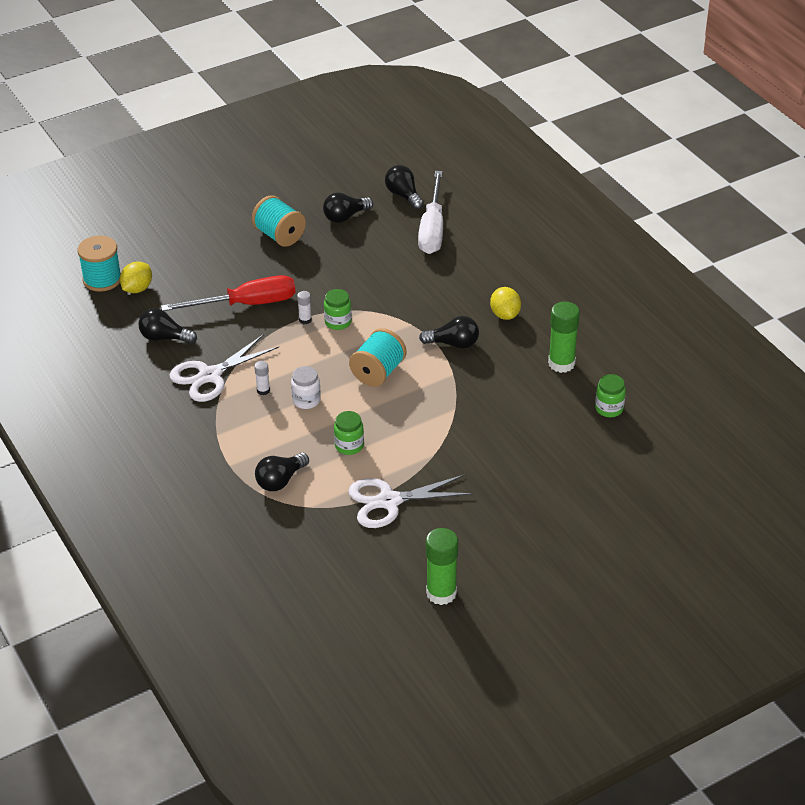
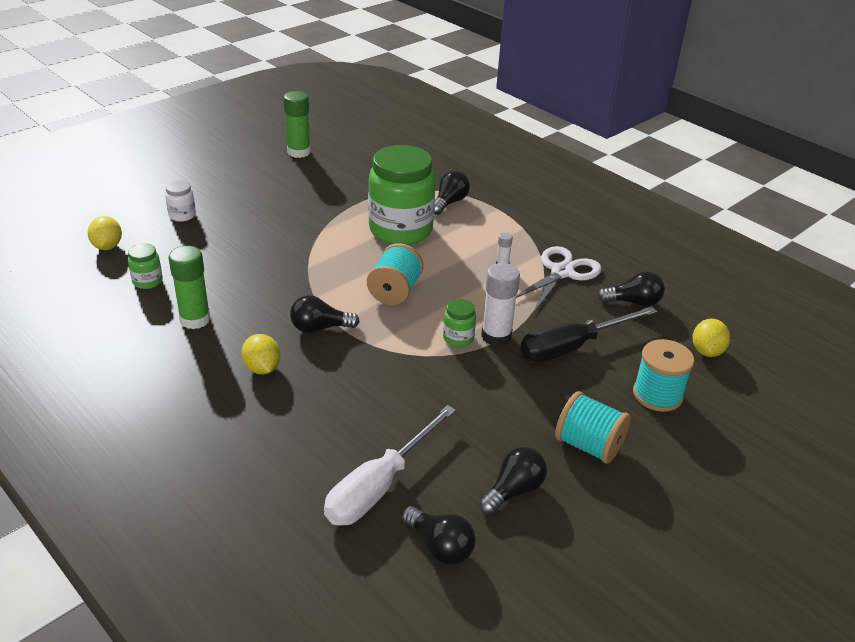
camera: 165 degrees right, 5 degrees down
turquoise spool [77,235,121,292] -> turquoise spool moved to [633,339,694,412]
red screwdriver [161,275,296,311] -> black screwdriver [520,306,657,362]
white jar [291,366,321,409] -> white jar moved to [165,180,196,222]
white glue stick [297,291,312,324] -> white glue stick [481,263,520,346], size x2.06
green jar [334,411,364,455] -> green jar [368,145,436,245], size x2.38
white scissors [348,474,473,528] -> none
white screwdriver [418,171,443,254] -> white screwdriver turned 135 degrees counterclockwise [324,405,456,526]
none -> yellow lemon [87,216,122,250]

